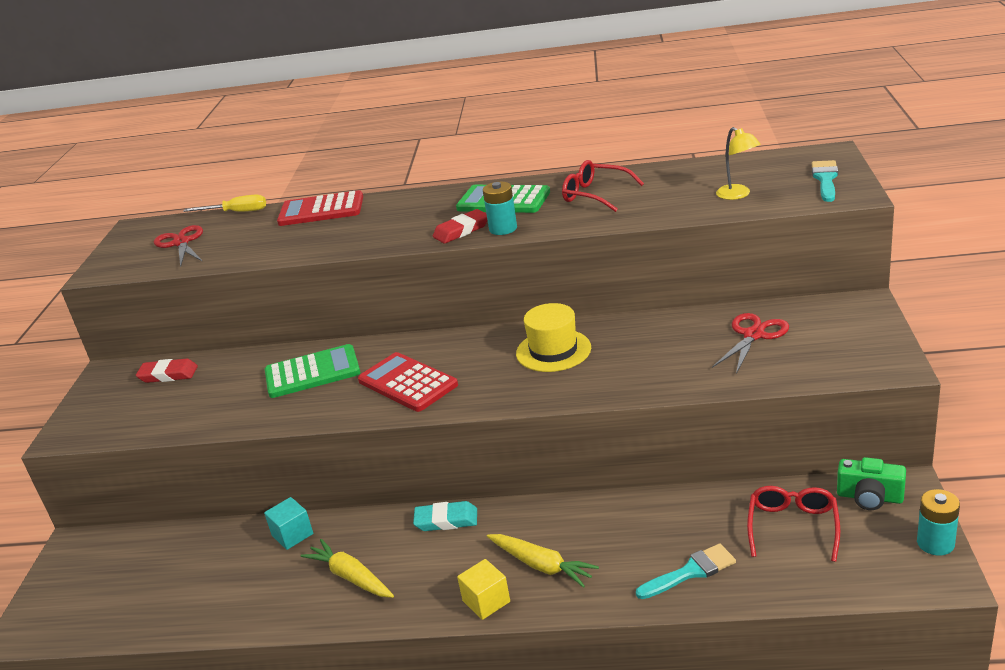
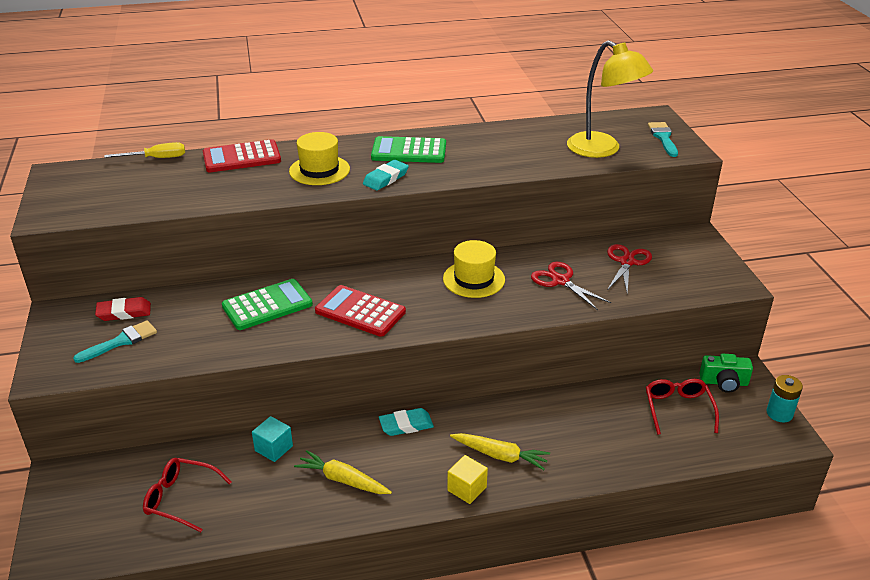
camera: 20 degrees left, 5 degrees up
red scissors [154,225,203,267] -> red scissors moved to [531,262,611,310]
red eraser [433,209,487,244] -> turquoise eraser [363,160,409,191]
turquoise battery [483,182,517,235] -> none
red glasses [562,160,644,212] -> red glasses moved to [143,458,231,532]
turquoise brush [636,544,736,599] -> turquoise brush moved to [73,320,157,363]
yellow lamp [716,127,760,200] -> yellow lamp [567,40,653,158], size x1.98
none -> yellow hat [289,132,350,185]

